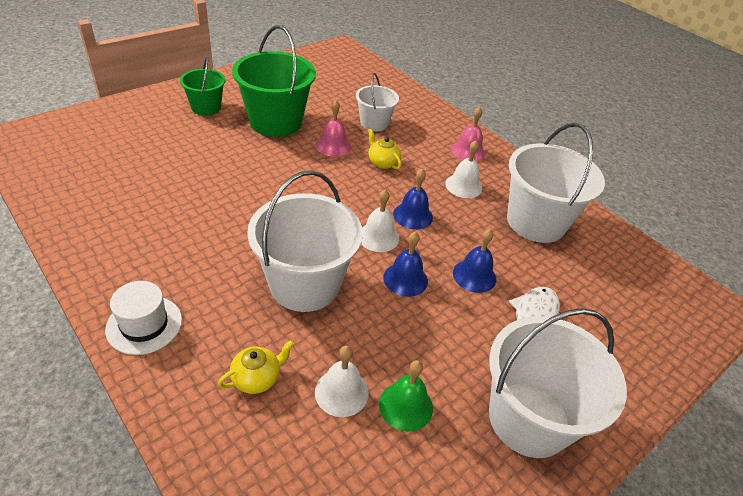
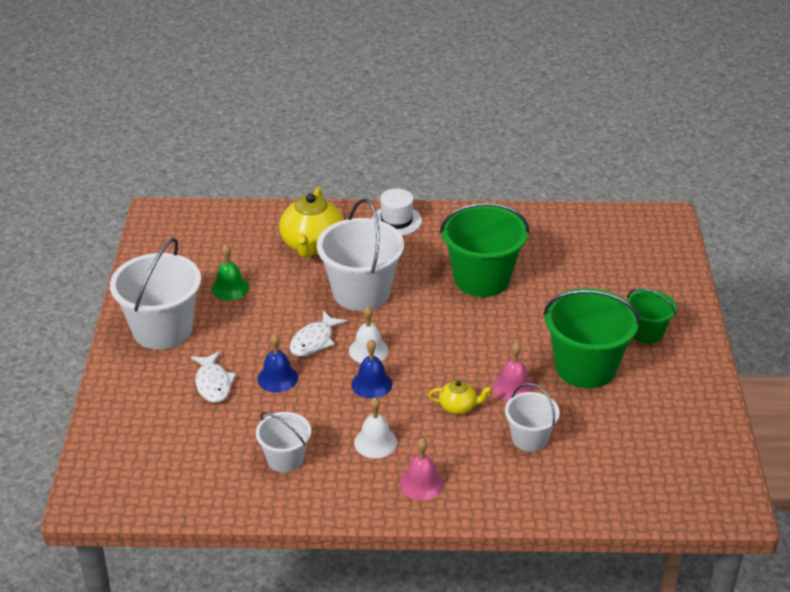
camera: 135 degrees right, 5 degrees down
yellow teapot [218,340,294,394] -> yellow teapot [279,188,344,258], size x2.00
white bell [315,346,369,417] -> none
blue bell [383,232,428,297] -> white fish [290,311,347,357]
white bucket [507,123,605,243] -> white bucket [256,412,311,473], size x0.56
none -> green bucket [440,203,529,297]

